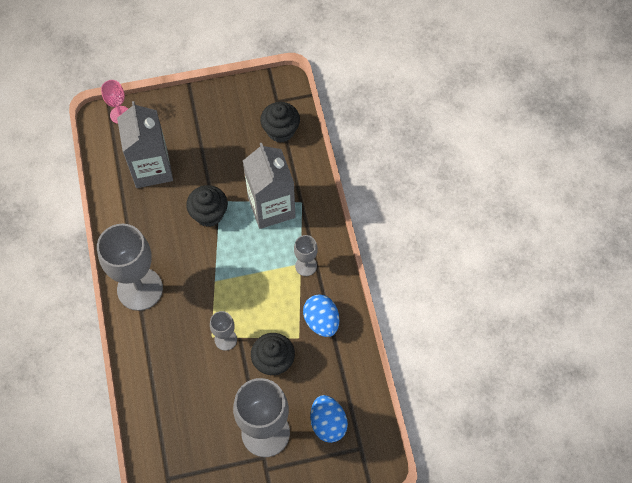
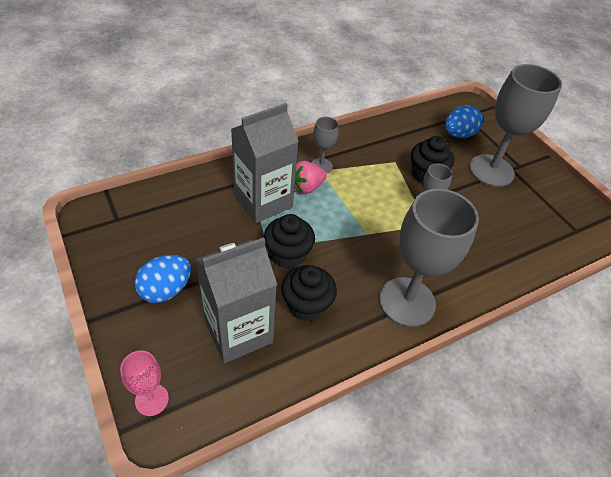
camera: 110 degrees left, 15 degrees down
black cupcake [260,102,300,143] -> black cupcake moved to [281,265,337,322]
blue egg [303,294,339,337] -> blue egg moved to [134,255,191,303]
none -> pink strawberry [294,161,327,194]

